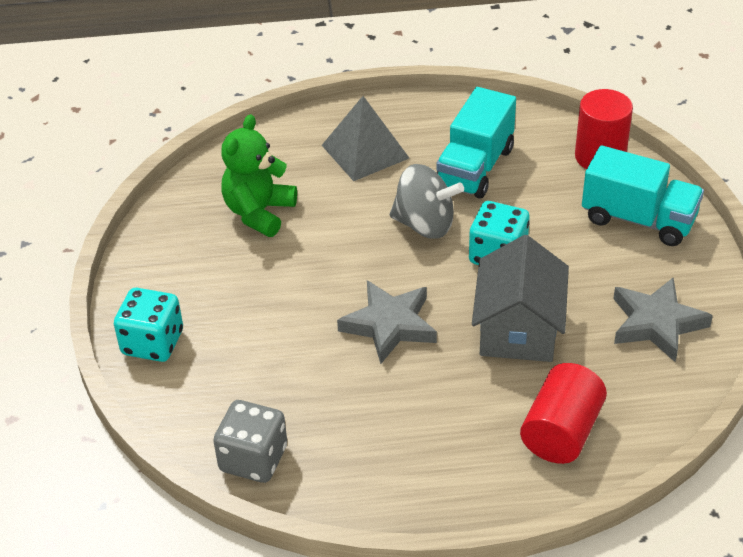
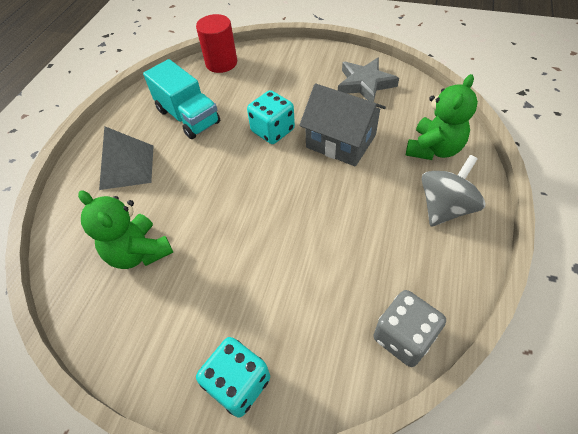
camera: 65 degrees left, 10 degrees up
grey star [337,281,437,364] -> none
grey spinning top [390,164,464,239] -> grey spinning top moved to [422,155,485,227]
red cylinder [520,363,607,464] -> green teddy bear [406,74,478,160]
turquoise truck [582,145,704,246] -> none

